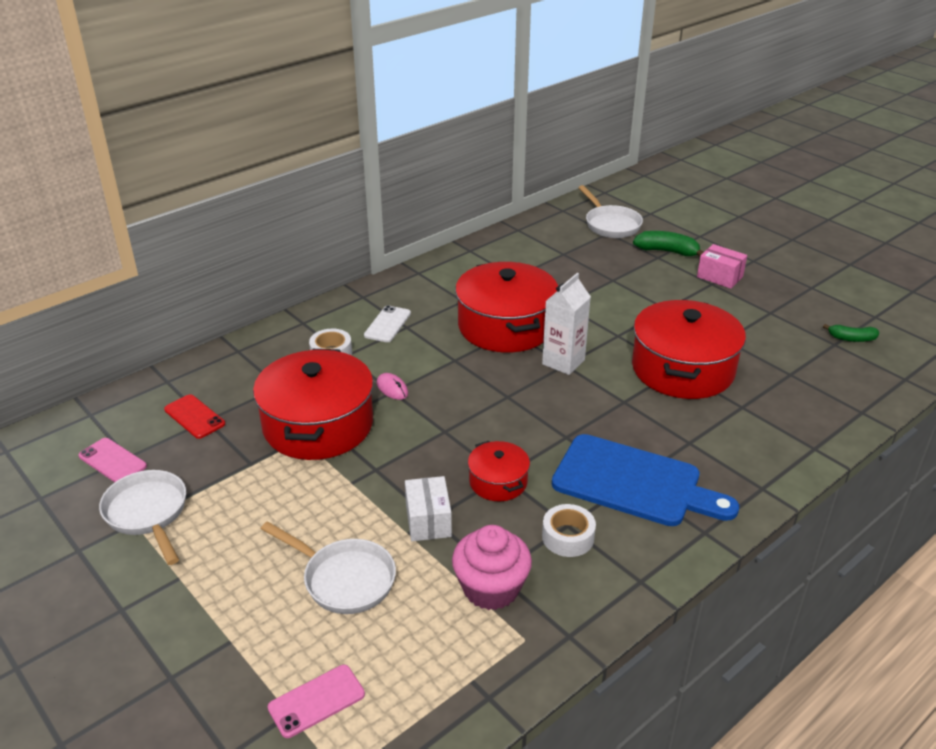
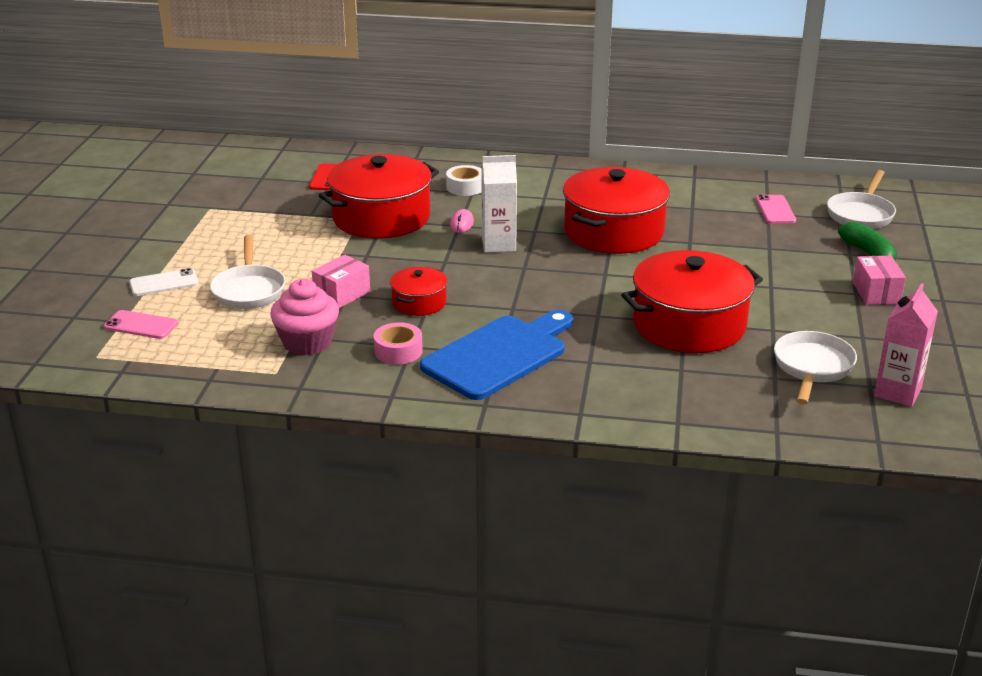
camera: 50 degrees right, 5 degrees down
pink phone [78,438,147,482] -> pink phone moved to [756,194,796,224]
white pan [99,470,186,565] -> white pan moved to [774,331,857,405]
white phone [364,305,411,342] -> white phone moved to [129,268,198,296]
white box [405,476,452,541] -> pink box [312,255,370,308]
white carton [542,273,591,375] -> white carton moved to [481,155,517,253]
white tape [542,504,596,557] -> pink tape [374,322,423,365]
blue cutting board [552,434,739,526] -> blue cutting board turned 120 degrees counterclockwise [420,310,573,400]
green banana [823,324,879,342] -> pink carton [874,283,938,407]

